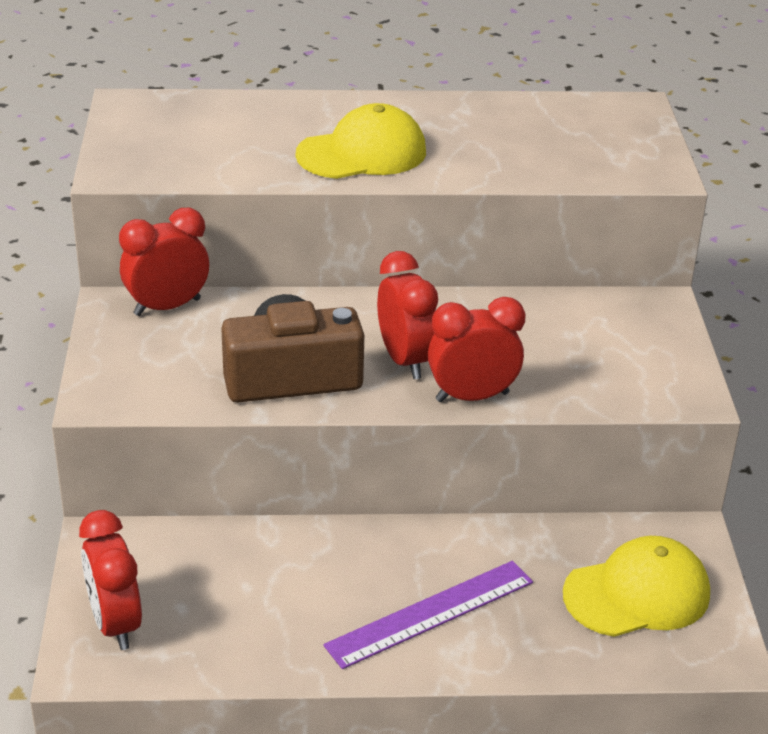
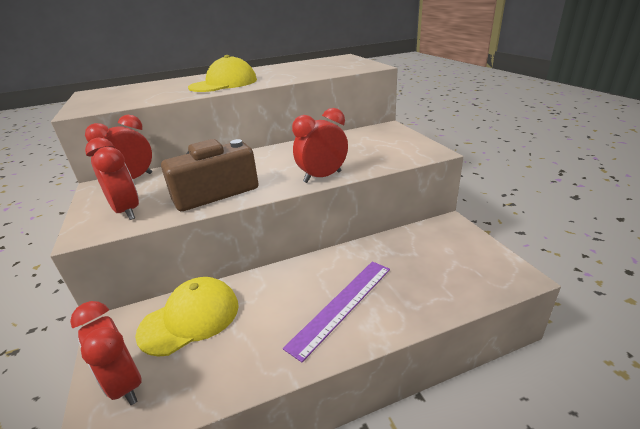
camera: 15 degrees left, 5 degrees down
red clock [377,251,438,379] -> red clock moved to [85,138,139,220]
yellow cap [563,536,710,637] -> yellow cap moved to [135,277,239,357]

